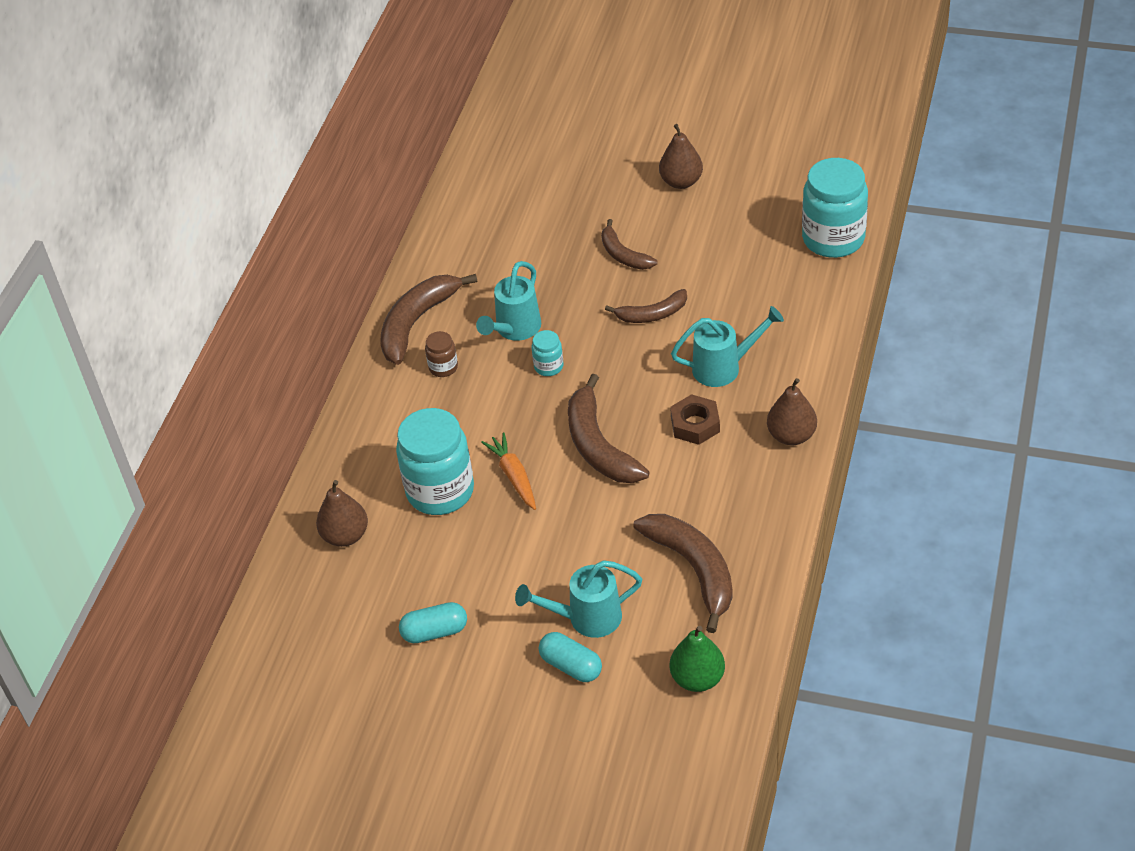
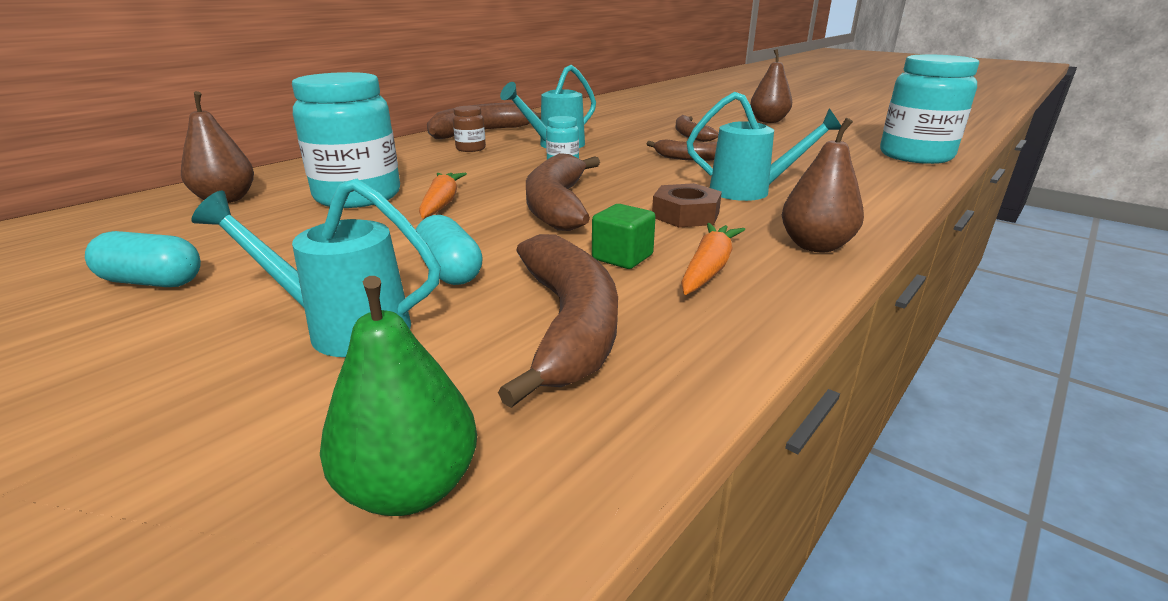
camera: 20 degrees right, 20 degrees down
turquoise capsule [539,632,602,682] -> turquoise capsule moved to [416,215,483,285]
none -> green cube [592,204,656,269]
none -> orange carrot [681,223,745,295]

